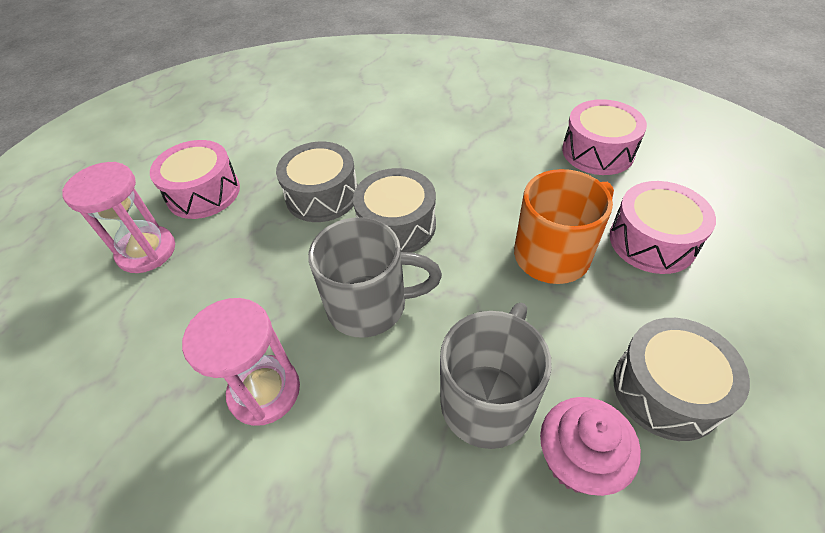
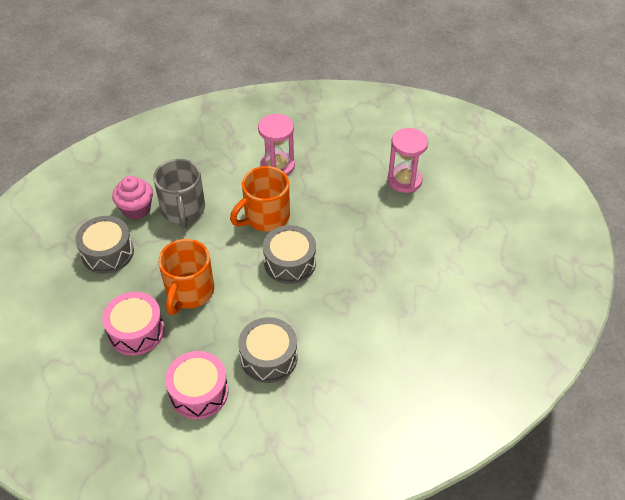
camera: 140 degrees right, 0 degrees up
pink drum [150,140,240,219] -> none
grey drum [276,142,358,222] -> grey drum moved to [238,317,297,383]
grey mug [308,217,442,338] -> orange mug [230,166,290,232]

